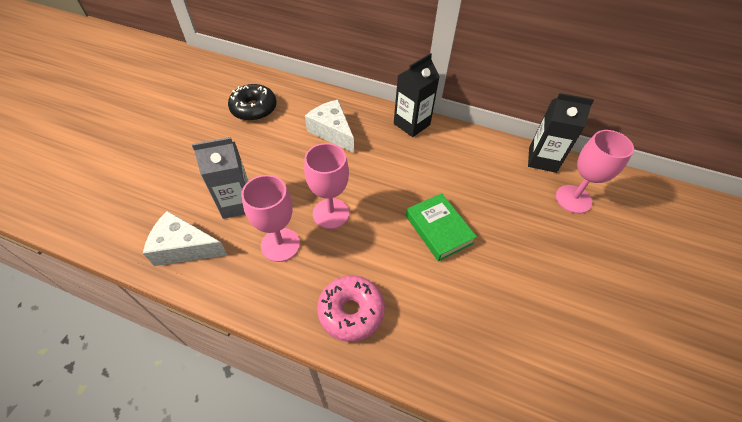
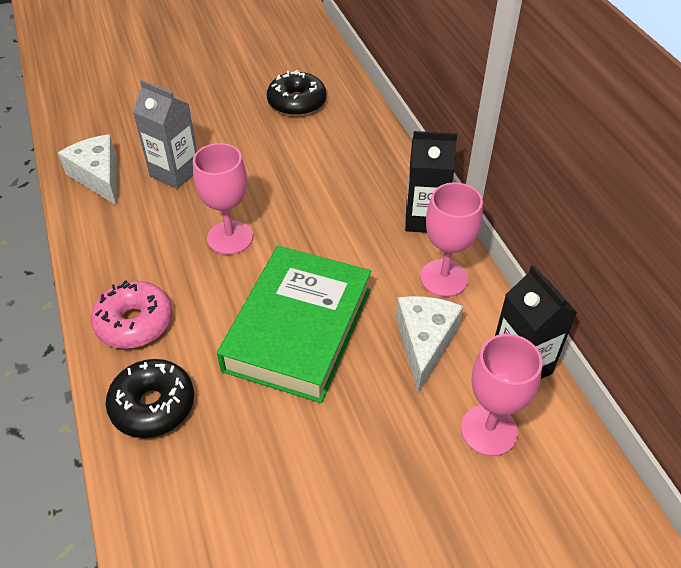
camera: 50 degrees right, 5 degrees down
pink goblet [241,175,300,262] -> pink goblet moved to [420,182,483,297]
white cheese [305,100,354,153] -> white cheese moved to [396,296,463,393]
green book [406,193,477,261] -> green book [217,246,371,403], size x1.79
none -> black donut [106,359,194,438]

